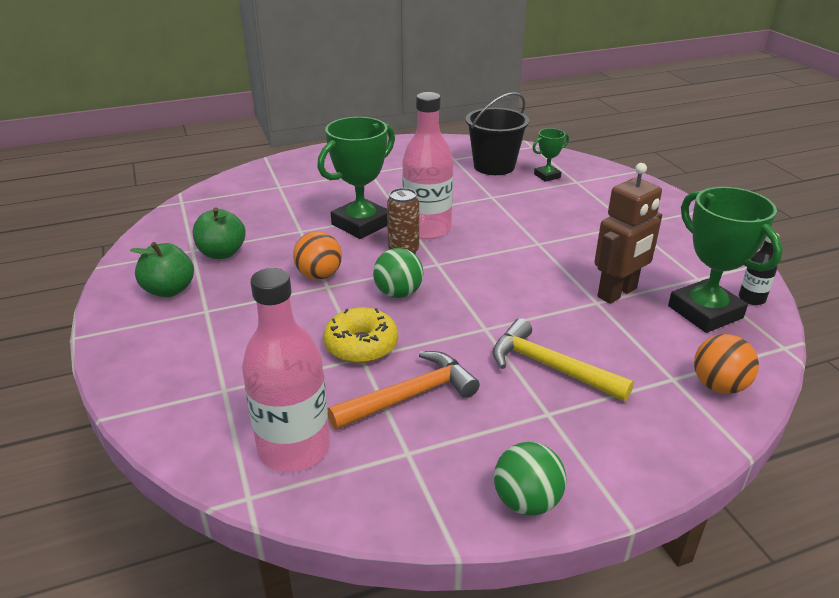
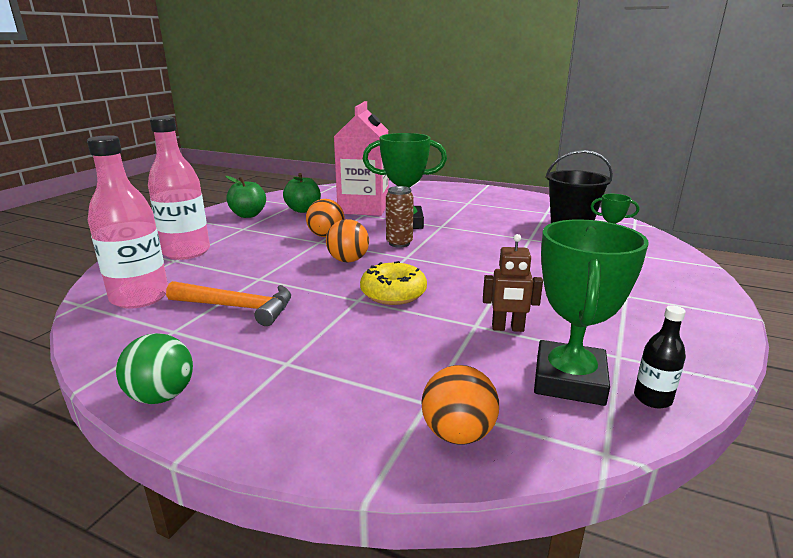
camera: 45 degrees right, 10 degrees down
yellow donut [323,307,398,363] -> yellow donut moved to [360,261,427,305]
green ball [373,248,423,298] -> orange ball [326,219,369,262]
pink bottle [402,92,453,239] -> pink bottle moved to [148,116,210,260]
yellow hammer [492,318,634,402] -> none
brown robot [594,163,662,304] -> brown robot [483,234,543,332], size x0.64
none -> pink carton [334,101,389,216]

